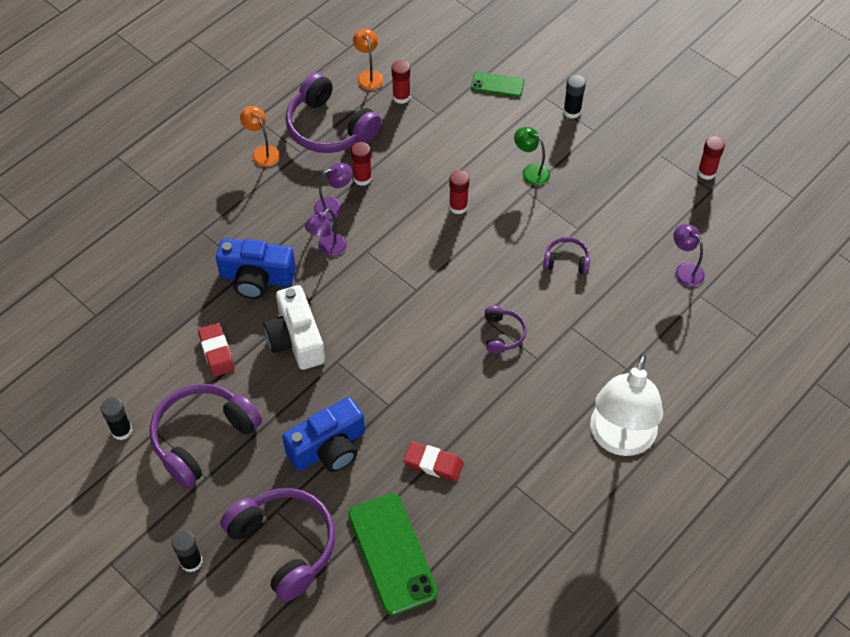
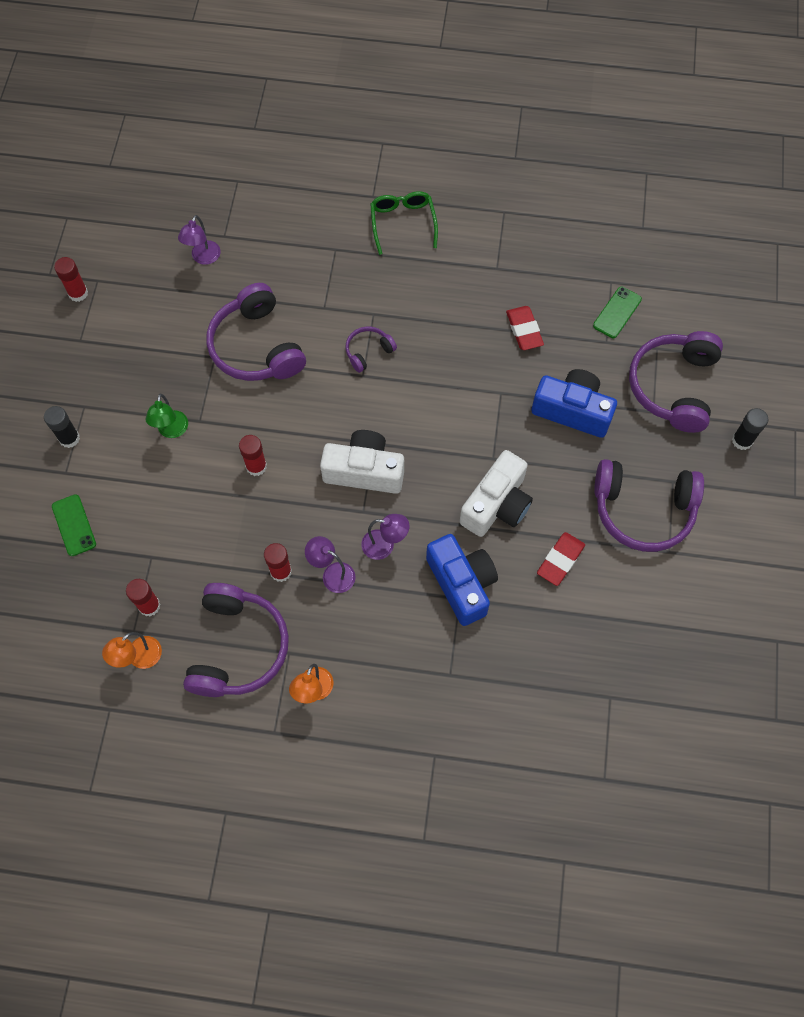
camera: 125 degrees left, 10 degrees up
black glue stick [100,397,132,440] -> none
green phone [348,493,438,616] -> green phone [593,287,642,338], size x0.53
purple headphones [543,237,590,274] -> purple headphones [206,283,306,381], size x2.06
white lamp [590,354,663,456] -> green glasses [370,191,438,255]
none -> white camera [320,430,404,494]

